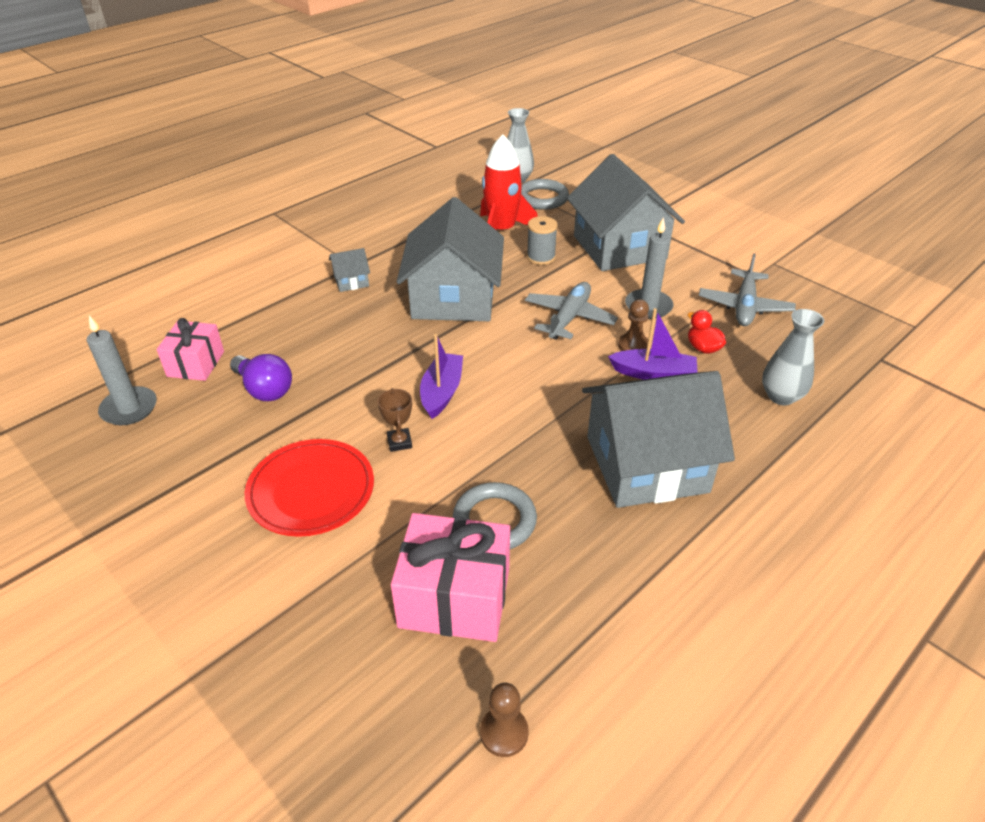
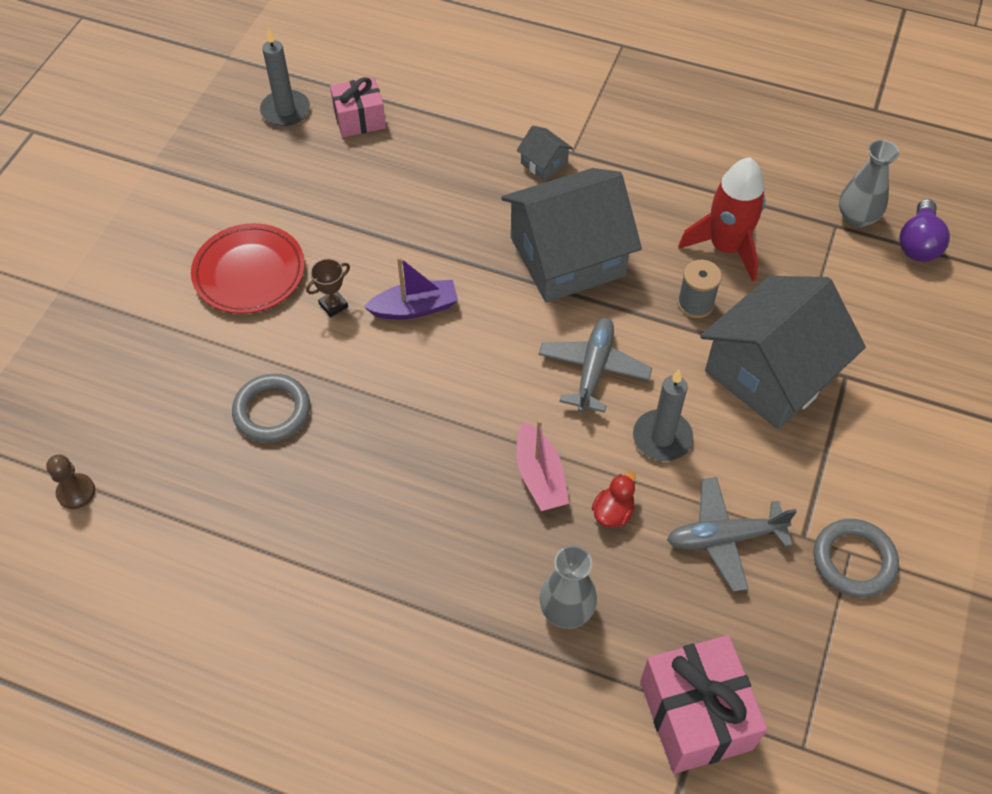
camera: 65 degrees right, 15 degrees up
purple light bulb [230,354,292,401] -> purple light bulb moved to [900,199,950,262]
pink gift [391,513,510,642] -> pink gift moved to [640,635,768,774]
grey ring [521,179,569,210] -> grey ring moved to [813,519,899,598]
grey plane [525,282,618,340] -> grey plane turned 75 degrees counterclockwise [538,317,652,413]
grey house [582,371,735,508] -> none
purple boat [608,308,698,380] -> pink boat [516,420,569,511]
brown pawn [618,299,649,351] -> none

